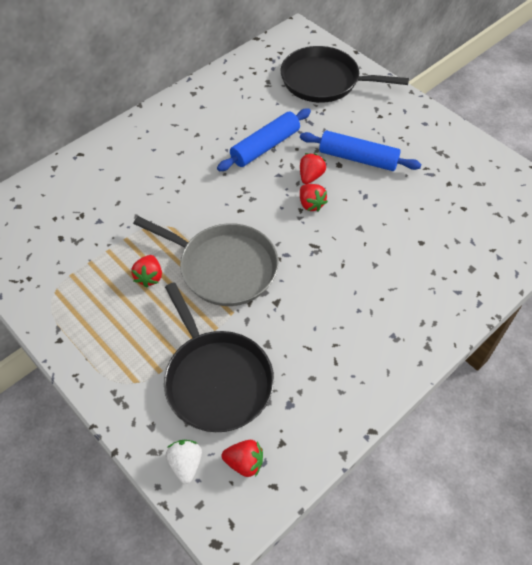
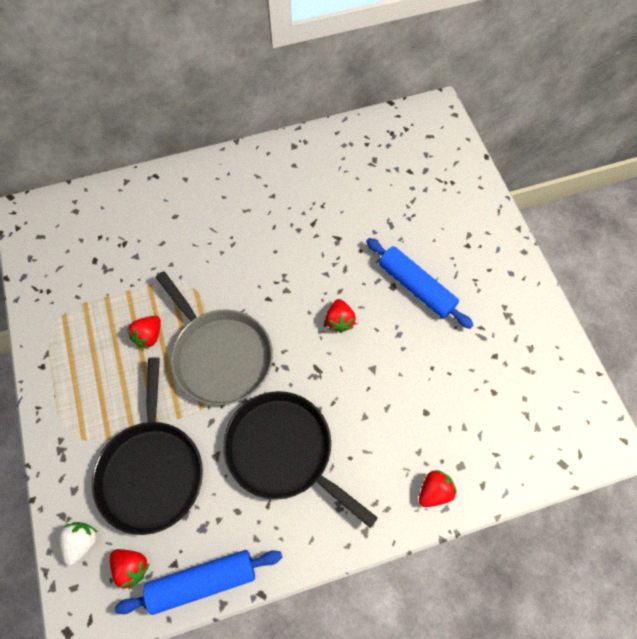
camera: 25 degrees right, 10 degrees up
blue rolling pin [217,108,311,171] -> blue rolling pin moved to [115,550,282,615]
black pan [281,46,409,103] -> black pan moved to [223,391,378,528]
red strawberry [300,153,326,184] -> red strawberry moved to [419,470,457,507]

